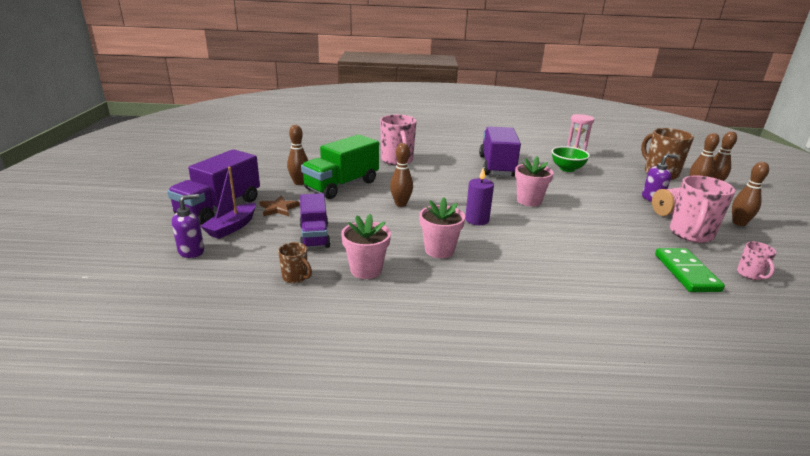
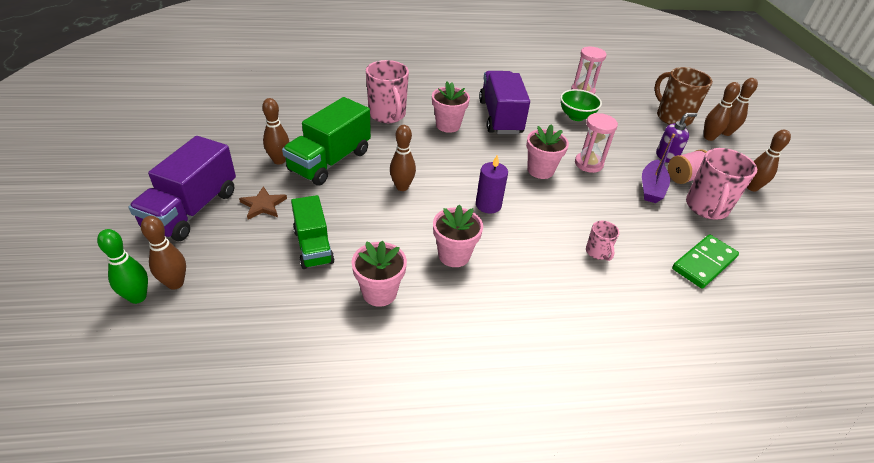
camera: 10 degrees left, 15 degrees up
purple soap dispenser [172,194,204,258] -> brown bowling pin [141,216,186,290]
purple boat [201,167,256,239] -> purple boat moved to [642,134,675,203]
brown mug [278,242,312,284] -> none
purple truck [300,193,331,248] -> green truck [291,195,335,269]
green domino [655,248,725,292] -> green domino turned 60 degrees clockwise [672,234,739,289]
pink mug [737,242,777,280] -> pink mug moved to [586,221,619,261]
none -> green bowling pin [97,229,148,304]
none -> pink flower pot [432,82,470,133]
none -> pink hourglass [575,113,618,173]

